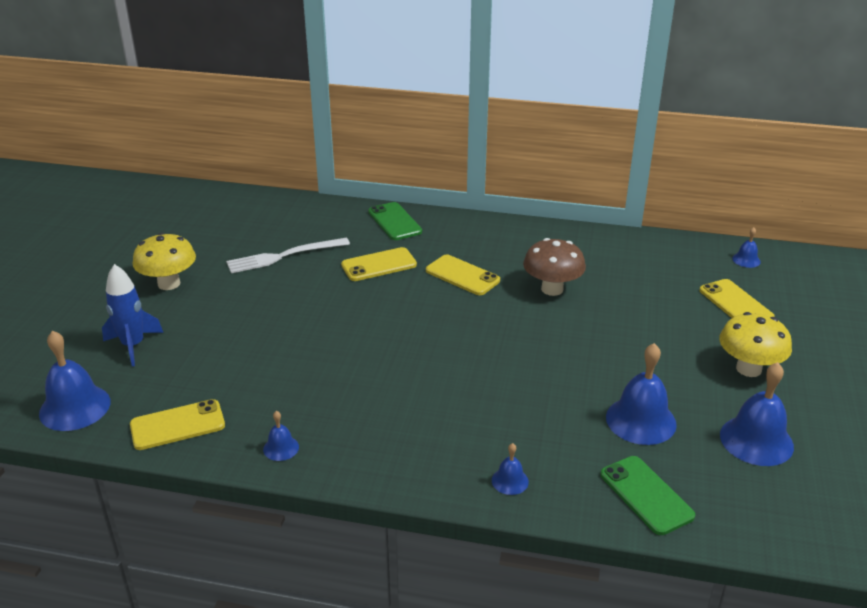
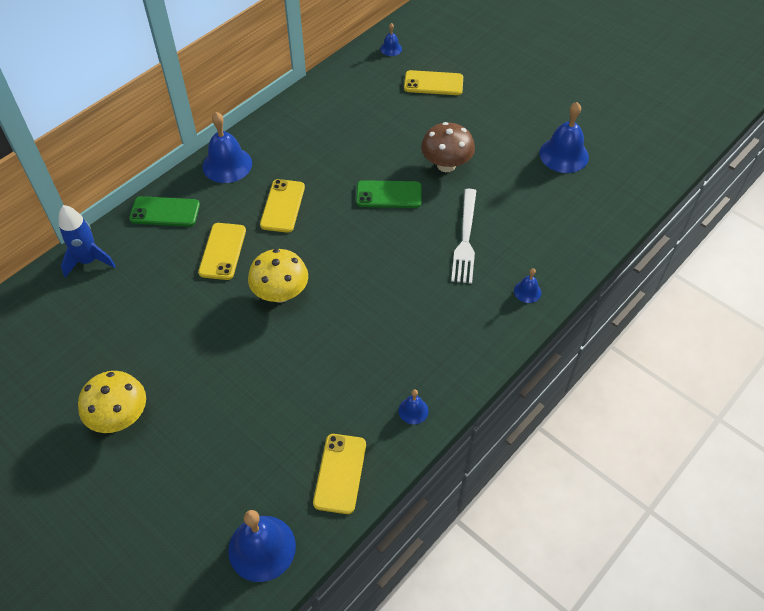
camera: 60 degrees left, 20 degrees up
blue rocket [102,264,163,367] -> blue rocket moved to [59,205,116,278]
white fork [226,238,350,273] -> white fork moved to [451,189,476,284]
yellow phone [426,255,500,295] -> yellow phone turned 60 degrees counterclockwise [260,179,305,233]
brown mushroom [523,238,586,296] -> brown mushroom moved to [421,122,475,172]
green phone [600,456,695,535] -> green phone moved to [356,180,422,208]
blue bell [606,343,677,445] -> blue bell moved to [202,112,252,183]
yellow mushroom [719,312,792,377] -> yellow mushroom moved to [248,249,308,303]

